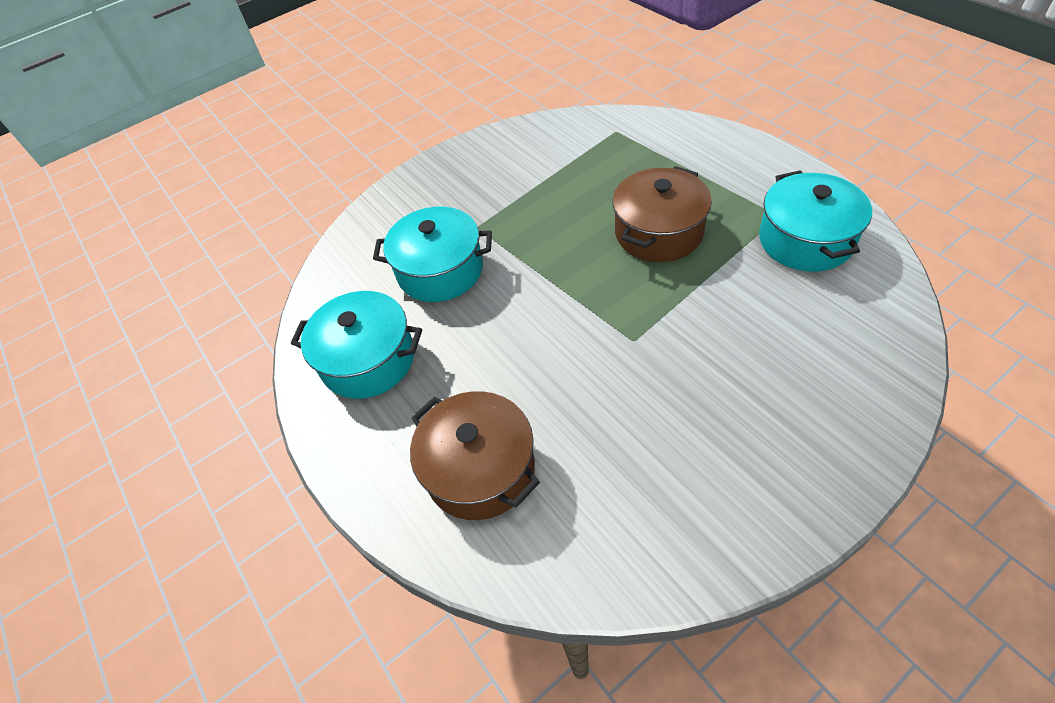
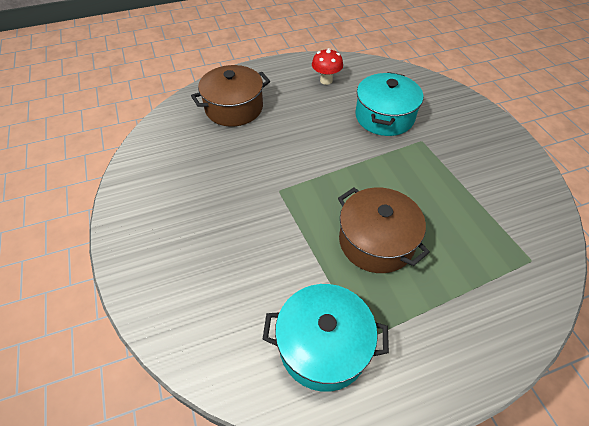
camera: 100 degrees right, 0 degrees up
turquoise pot [291,291,422,399] -> red mushroom [312,48,343,85]

